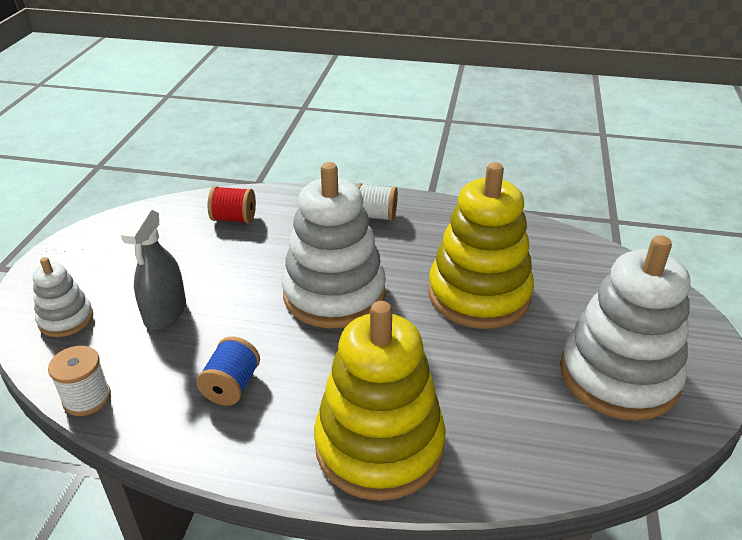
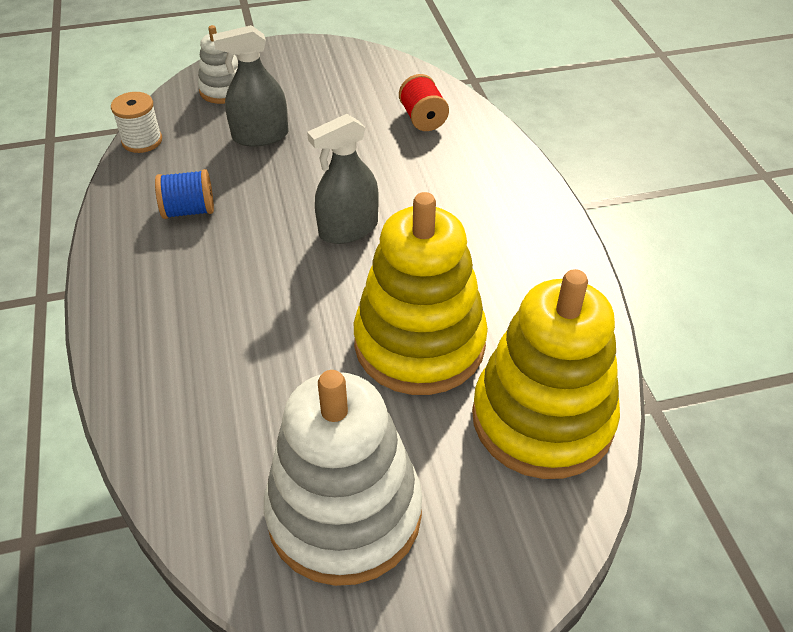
camera: 65 degrees right, 10 degrees up
white stacking toy [282,162,386,329] -> grey spray bottle [307,114,379,244]
yellow stacking toy [314,301,446,501] -> yellow stacking toy moved to [472,269,620,479]
white spool [357,183,398,221] -> none

